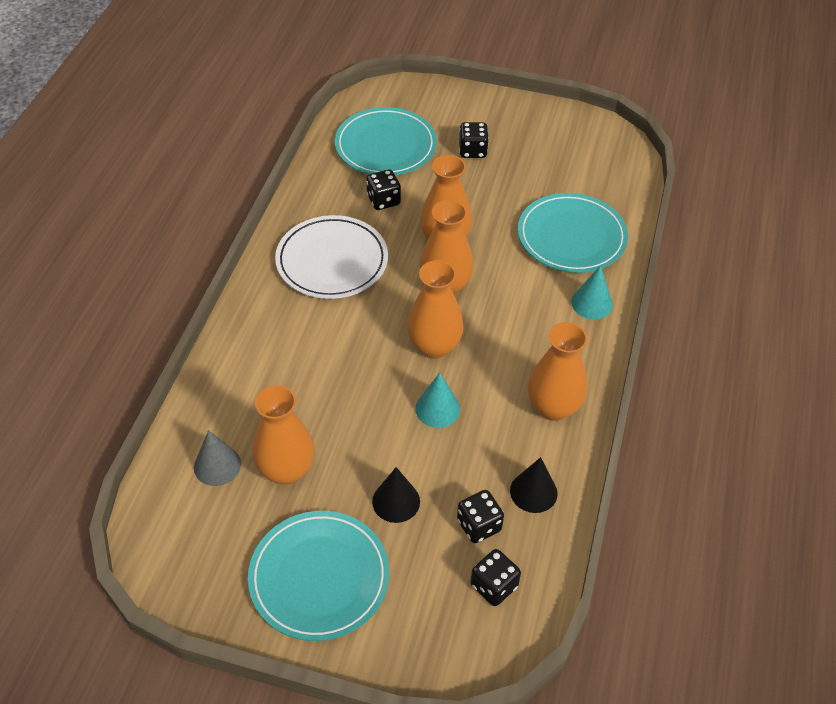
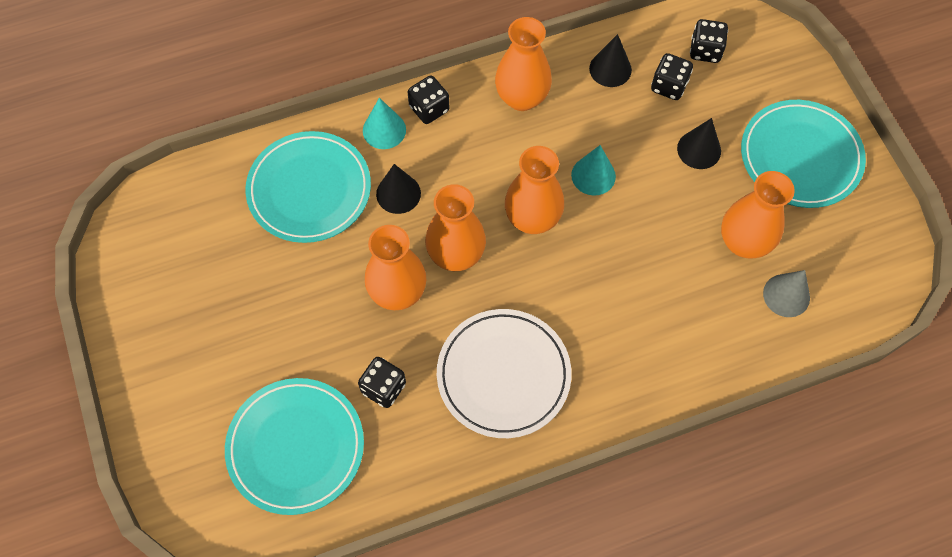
camera: 125 degrees left, 15 degrees up
black dice [459,122,489,158] -> black dice moved to [408,76,449,124]
none -> black cone [376,164,421,214]

